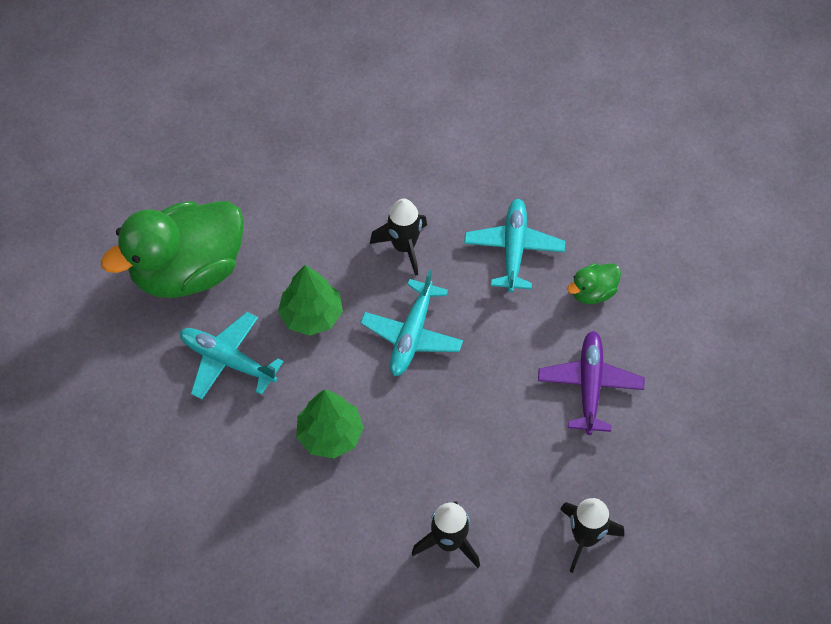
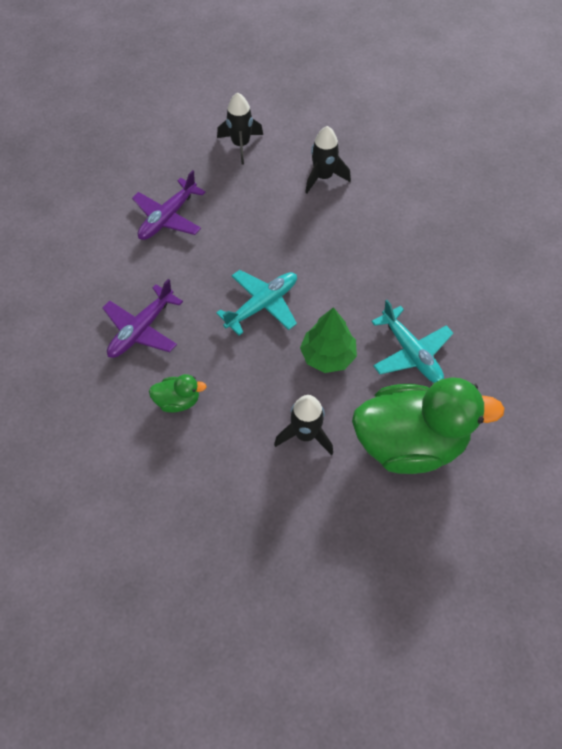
camera: 150 degrees left, 0 degrees up
green tree [296,390,364,459] -> none
black rocket [370,199,427,276] -> black rocket moved to [274,395,333,455]
turquoise plane [464,199,565,293] -> purple plane [102,279,183,358]
green duck [567,263,621,304] -> green duck moved to [149,374,207,413]

